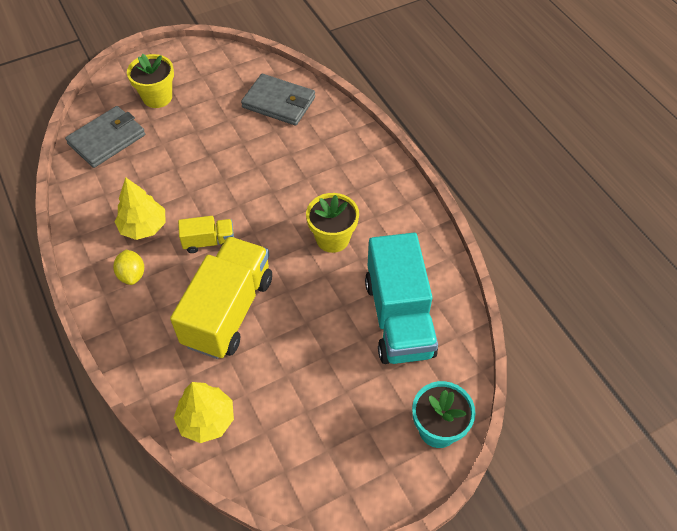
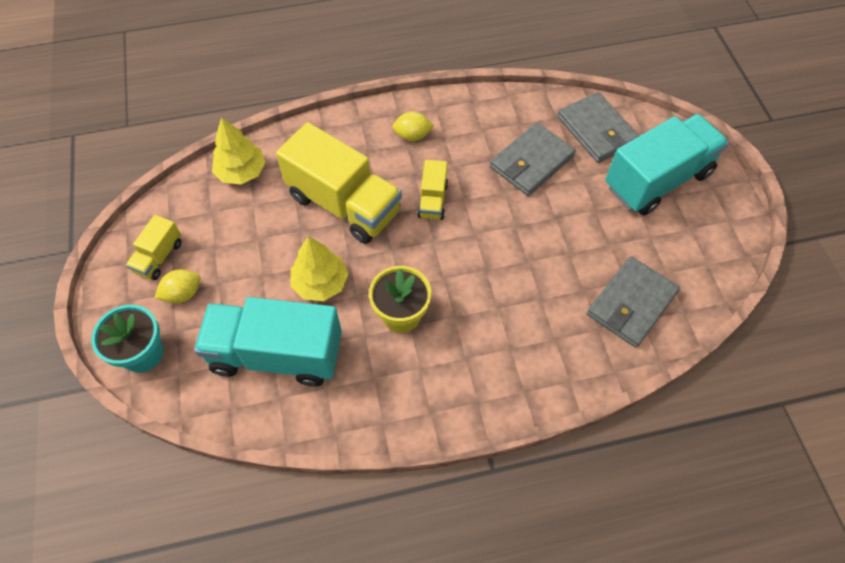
camera: 105 degrees right, 5 degrees up
yellow tree [115,177,166,240] -> yellow tree moved to [290,236,349,301]
yellow flower pot [127,54,174,108] -> turquoise truck [605,114,729,216]
none -> yellow truck [126,215,182,280]
none -> yellow lemon [155,269,201,304]
none -> grey wallet [490,122,576,196]

